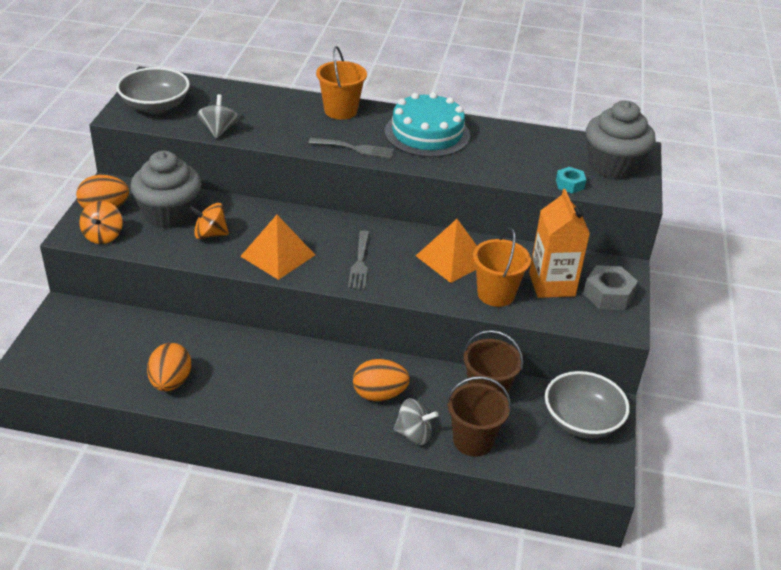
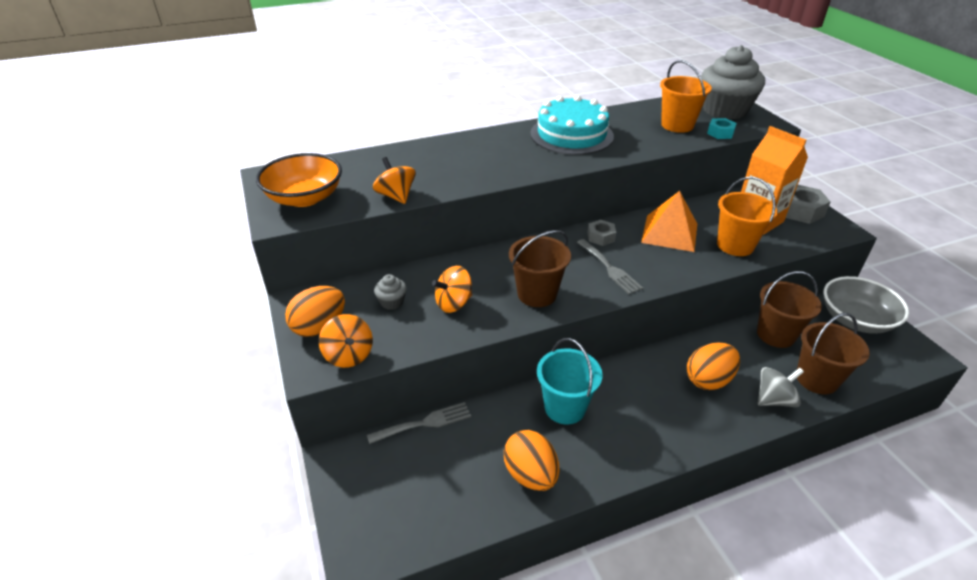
camera: 30 degrees left, 0 degrees up
grey bowl [116,67,190,114] -> orange bowl [256,153,342,207]
grey cupcake [130,151,202,229] -> grey cupcake [374,274,407,310], size x0.41
grey spinning top [197,94,239,139] -> orange spinning top [373,157,416,204]
orange pyramid [240,215,315,280] -> brown bucket [509,230,571,307]
grey fork [309,138,394,159] -> grey fork moved to [367,402,471,444]
orange bucket [316,46,367,120] -> orange bucket moved to [660,60,712,133]
none -> turquoise bucket [537,338,603,424]
none -> grey nut [587,220,616,246]

